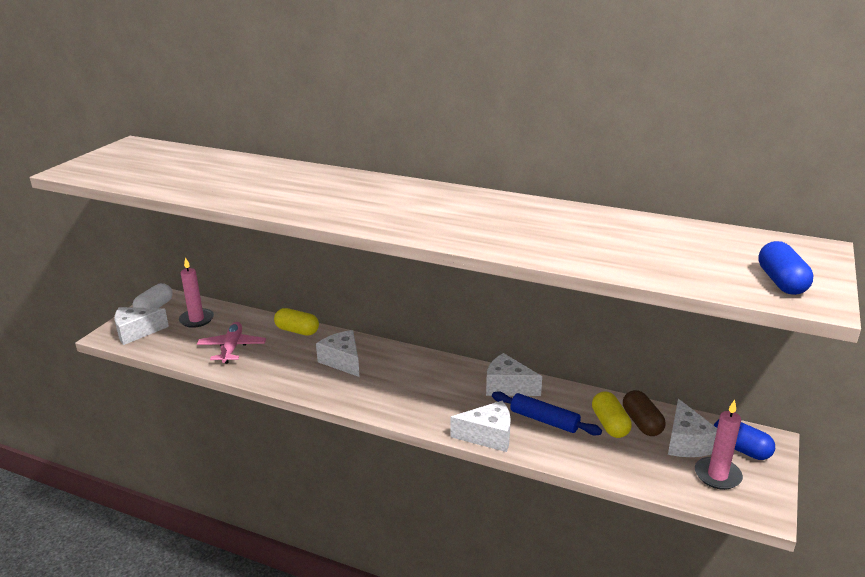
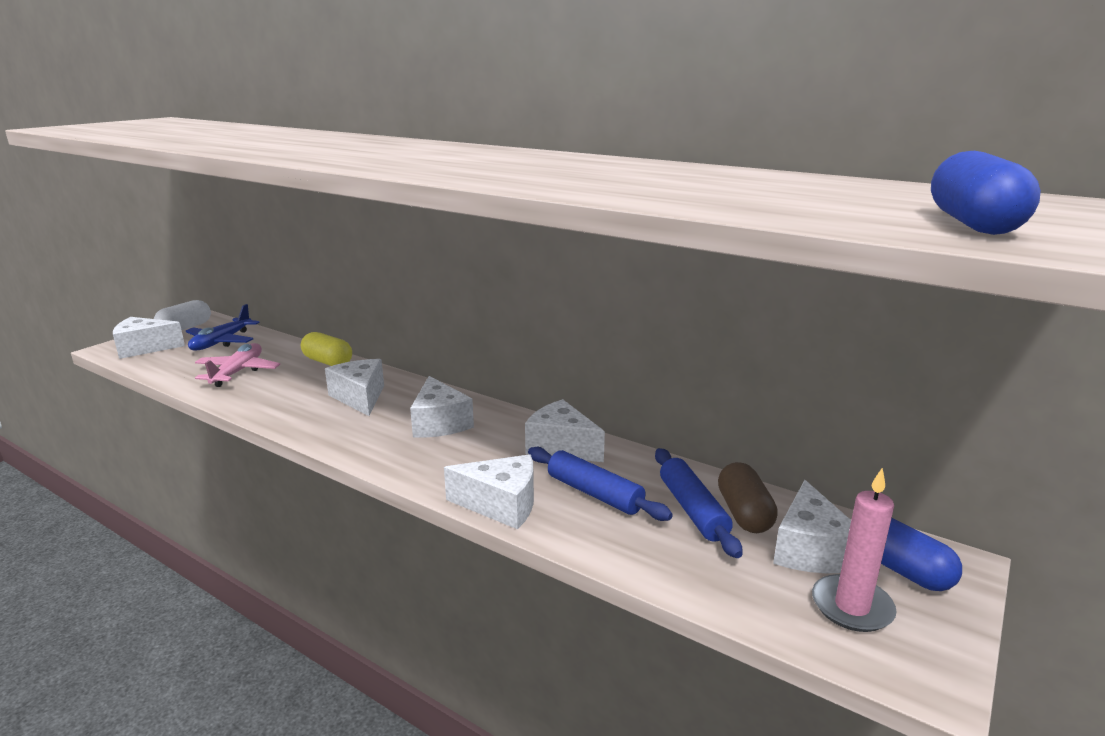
camera: 10 degrees right, 5 degrees down
pink candle [179,257,214,328] -> blue plane [186,304,259,351]
yellow capsule [592,391,632,438] -> blue rolling pin [655,448,743,558]
none -> white cheese [410,376,474,438]

